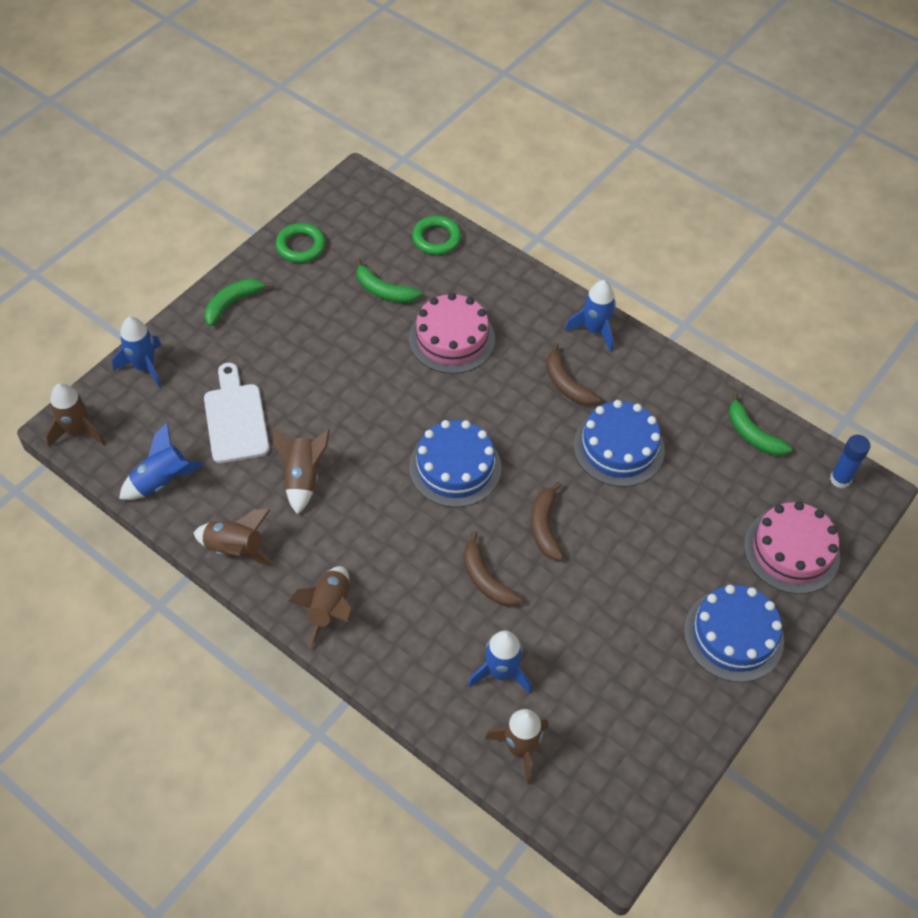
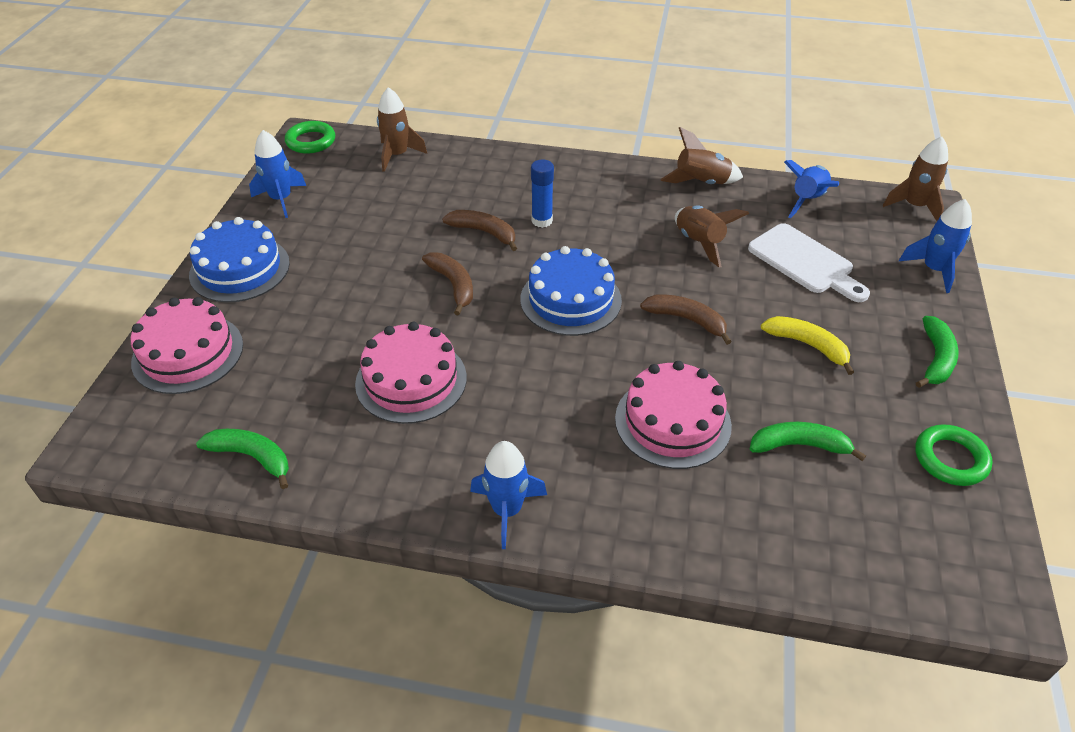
camera: 155 degrees right, 10 degrees down
brown rocket [288,566,352,648] -> none
green ring [412,216,461,255] -> green ring moved to [285,121,335,154]
blue rocket [468,630,531,694] -> blue rocket moved to [249,130,306,218]
brown banana [546,343,601,406] -> brown banana moved to [640,295,732,345]
blue cake [574,400,665,487] -> pink cake [355,322,467,424]
blue glue stick [830,435,871,489] -> blue glue stick moved to [531,159,554,228]
none -> yellow banana [761,316,854,375]

